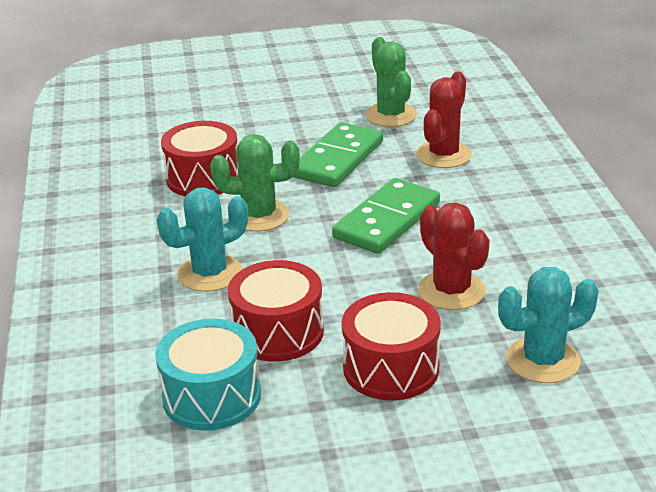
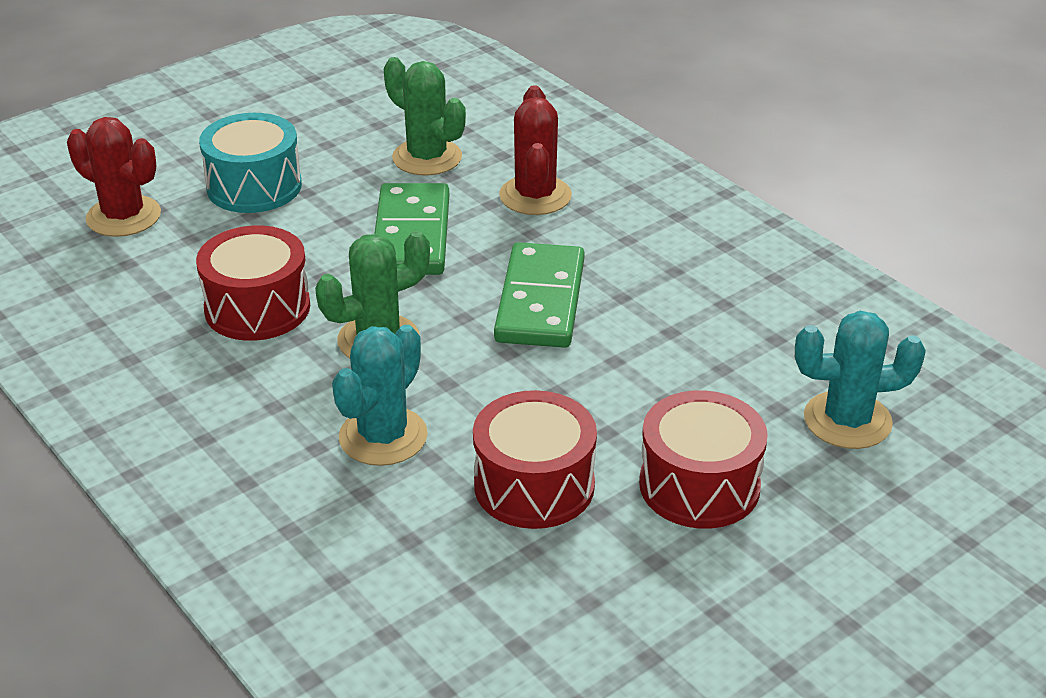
camera: 30 degrees left, 5 degrees up
turquoise drum [155,319,261,431] -> turquoise drum moved to [199,113,302,213]
red cactus [418,202,490,310] -> red cactus moved to [67,117,161,237]
turquoise cactus [498,267,598,383] -> turquoise cactus turned 45 degrees clockwise [795,311,926,449]

